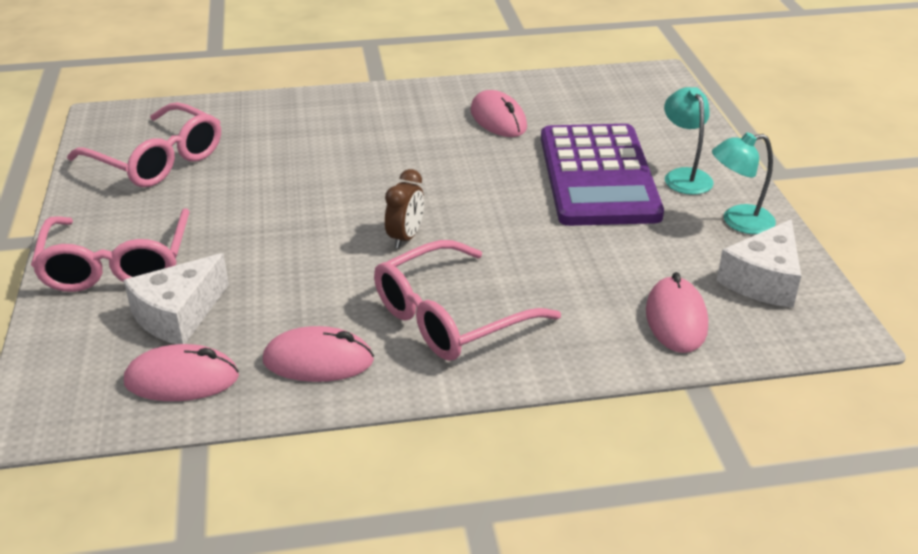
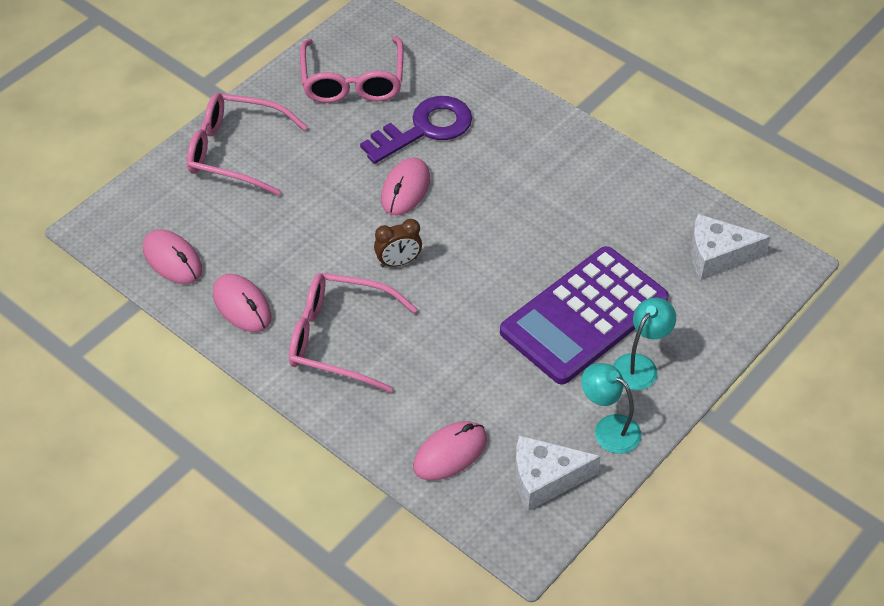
camera: 50 degrees right, 15 degrees up
pink glasses [31,208,190,292] -> pink glasses turned 60 degrees clockwise [187,93,308,196]
white cheese [124,253,229,344] -> white cheese moved to [691,214,771,280]
pink mouse [471,90,527,137] -> pink mouse moved to [381,157,430,216]
none -> purple key [360,96,472,164]

